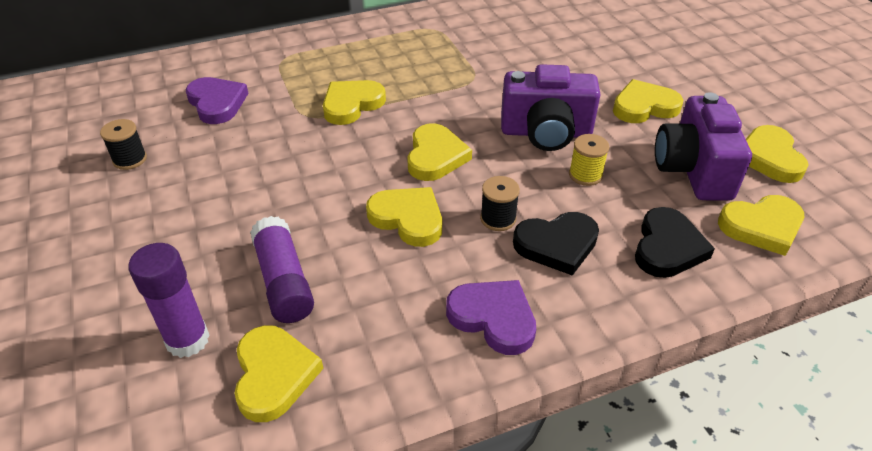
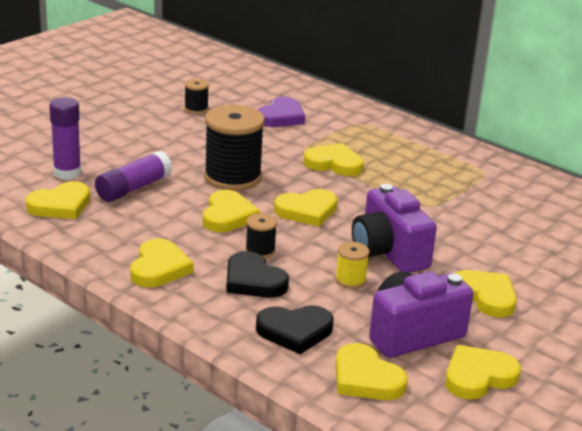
camera: 60 degrees right, 15 degrees down
purple heart [446,280,536,355] -> yellow heart [130,239,194,287]
none -> black spool [204,105,265,191]

